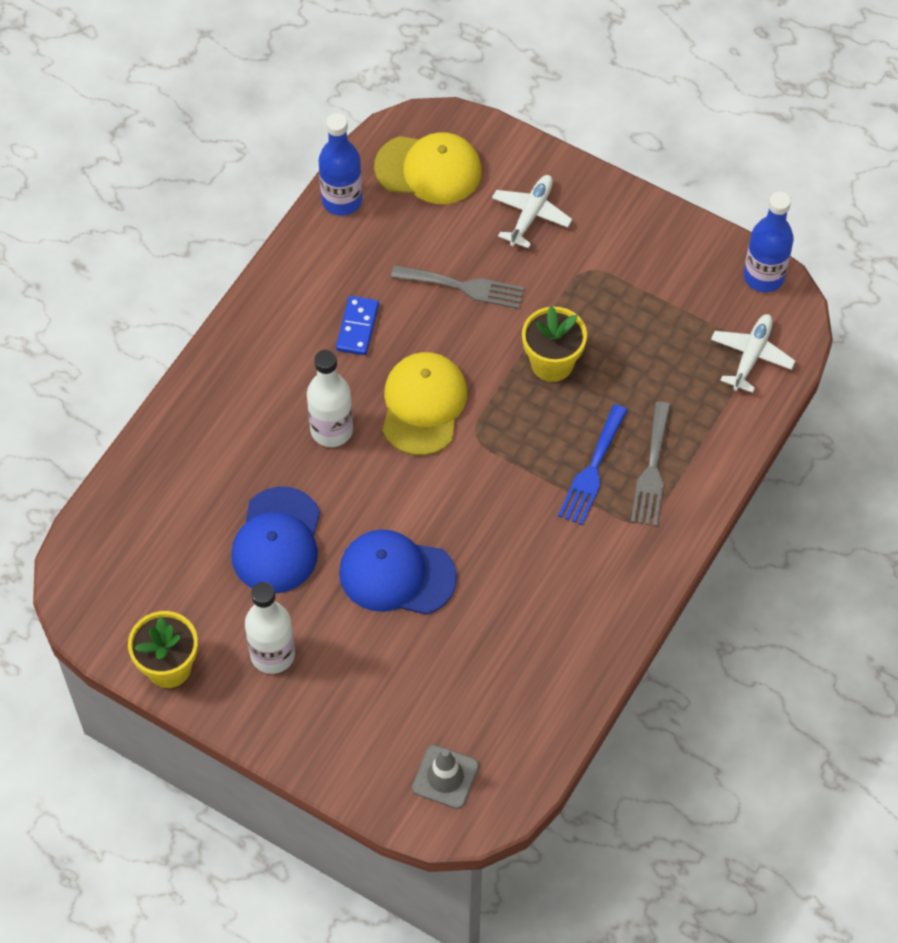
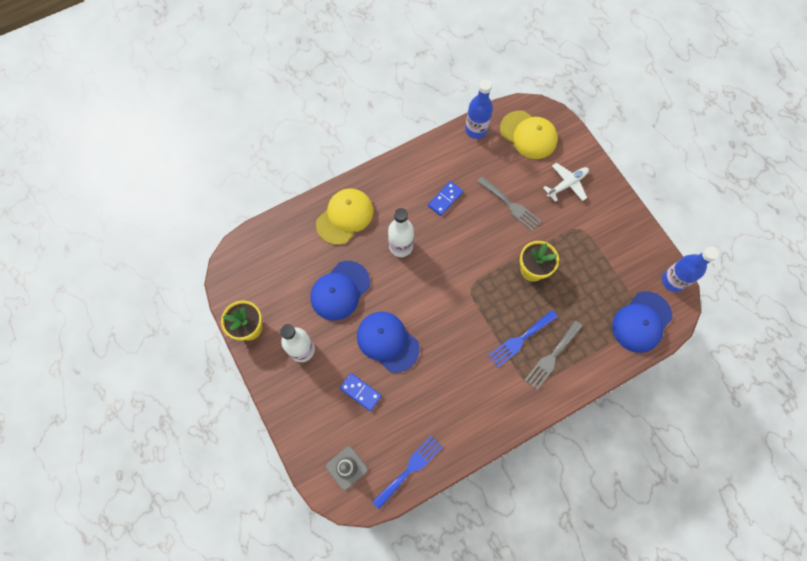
camera: 30 degrees right, 10 degrees up
yellow cap [382,352,467,456] -> yellow cap moved to [316,189,374,245]
white plane [711,314,795,393] -> blue cap [612,291,672,353]
none -> blue domino [340,373,382,411]
none -> blue fork [372,436,442,509]

